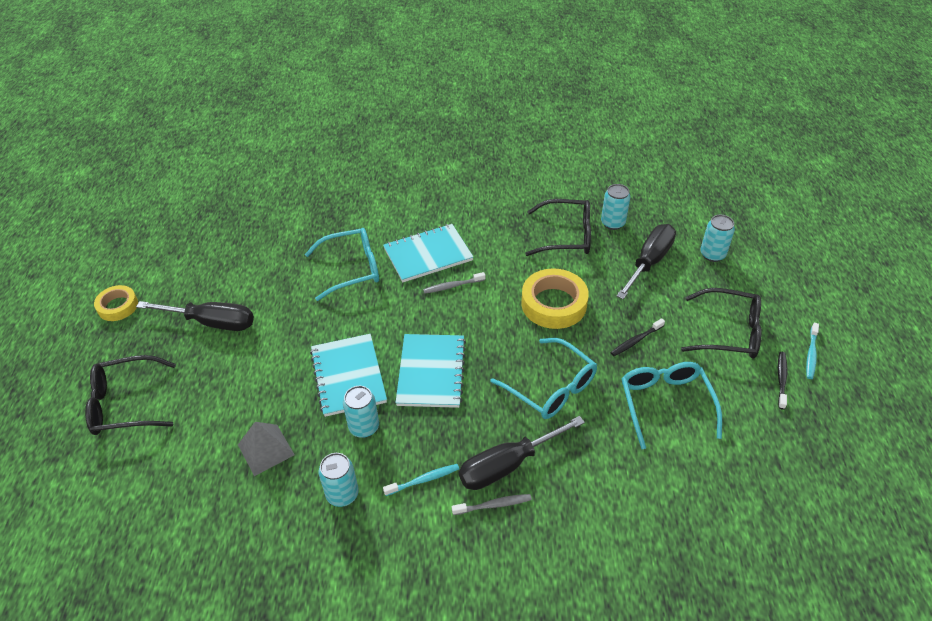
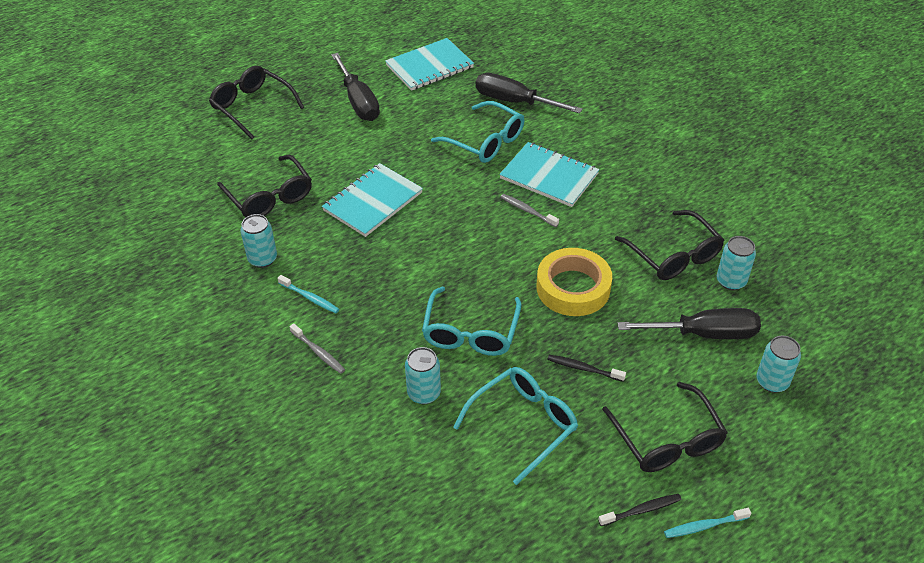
camera: 55 degrees right, 0 degrees up
yellow tape [94,285,138,321] -> none
grey pyramid [238,422,295,476] -> black glasses [217,155,312,217]
turquoise can [343,386,379,438] -> turquoise can moved to [405,347,441,404]
turquoise notebook [396,334,466,408] -> turquoise notebook moved to [385,38,474,91]
black screwdriver [459,416,585,490] -> black screwdriver moved to [476,73,583,113]

